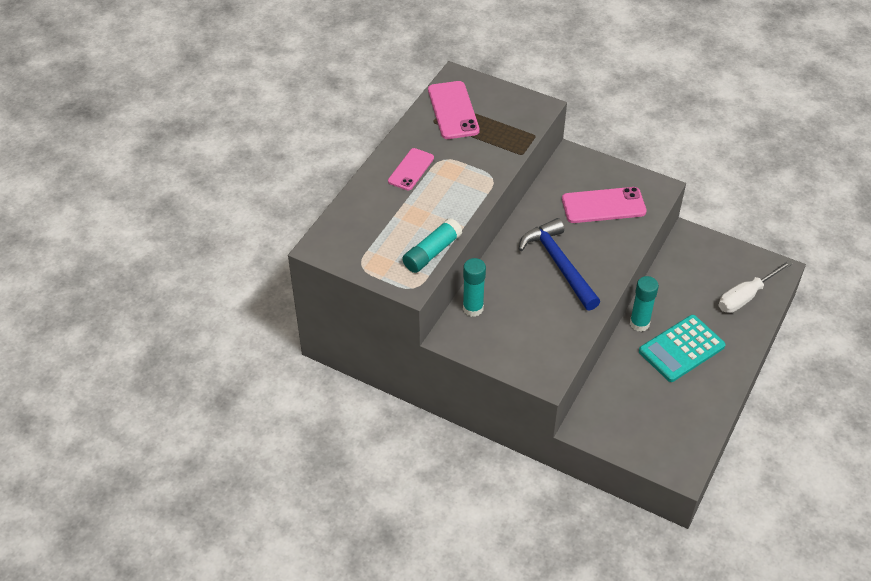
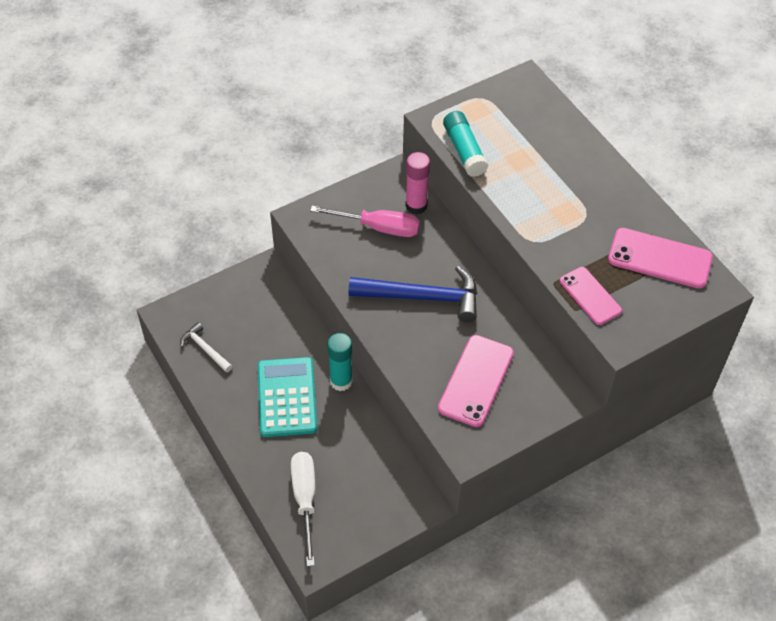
camera: 120 degrees right, 5 degrees up
pink phone [388,148,434,191] -> pink phone moved to [560,267,622,325]
turquoise glue stick [463,258,486,317] -> pink glue stick [405,152,430,214]
none -> white hammer [180,322,233,373]
none -> pink screwdriver [310,206,420,237]

